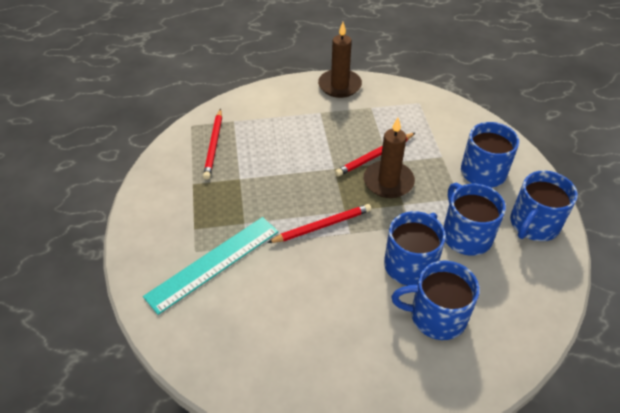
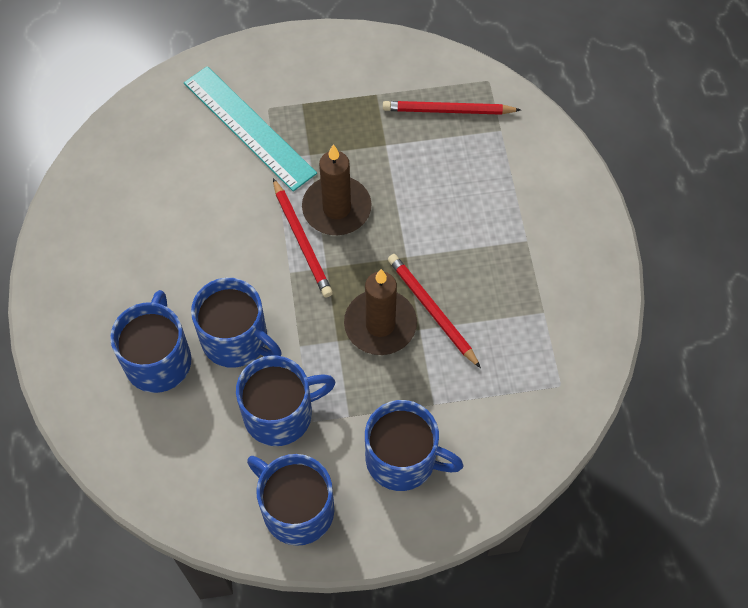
camera: 90 degrees right, 15 degrees up
brown candle [318,22,362,98] -> brown candle moved to [302,144,372,235]

